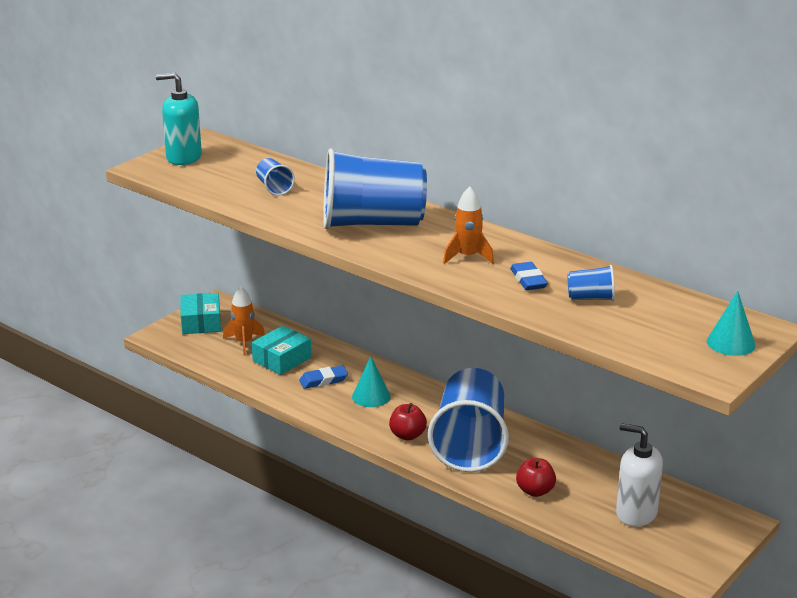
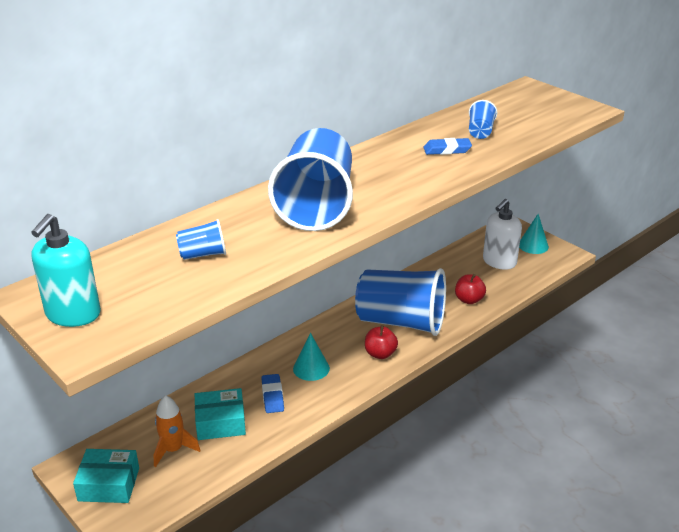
camera: 80 degrees left, 5 degrees up
turquoise box [252,326,311,375] -> turquoise box turned 60 degrees counterclockwise [195,388,246,440]
orange rocket [443,186,494,264] -> none
turquoise cone [707,291,756,356] -> turquoise cone moved to [519,214,549,254]

